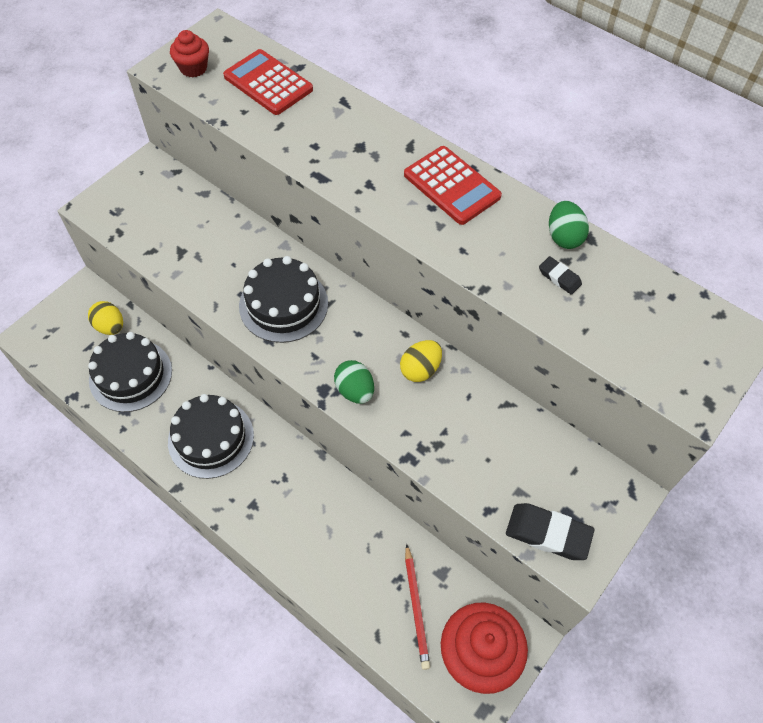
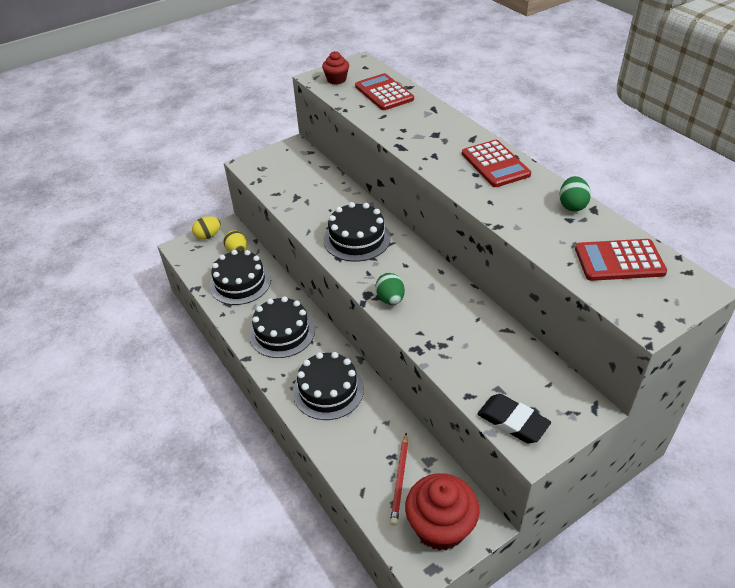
camera: 20 degrees right, 15 degrees down
yellow egg [400,340,442,382] -> yellow egg moved to [192,216,221,240]
black eraser [539,256,582,295] -> none
none -> black cake [293,352,364,420]
none -> red calculator [575,239,667,281]

